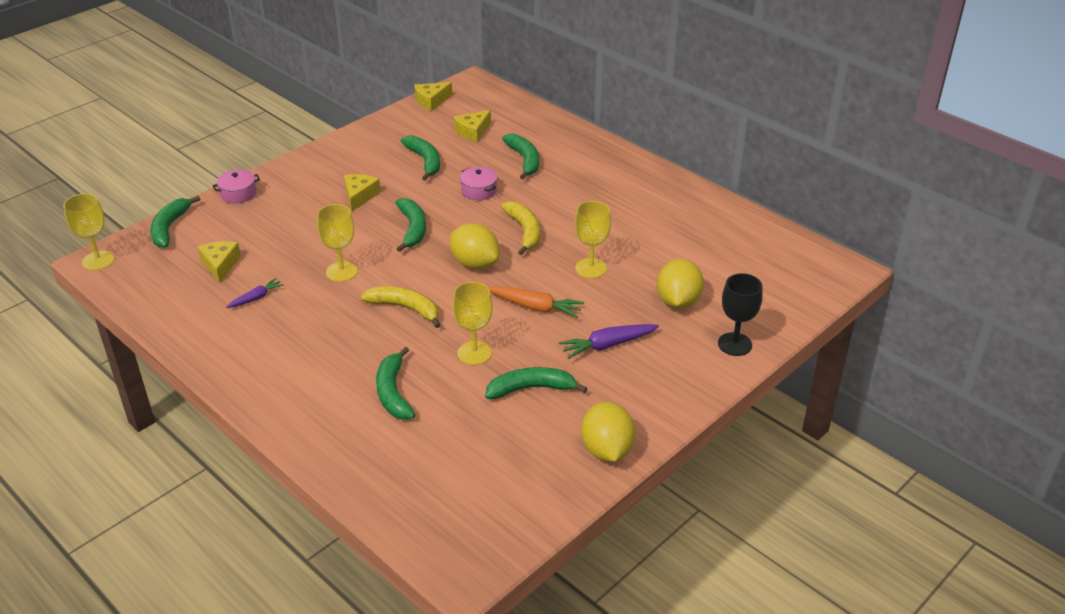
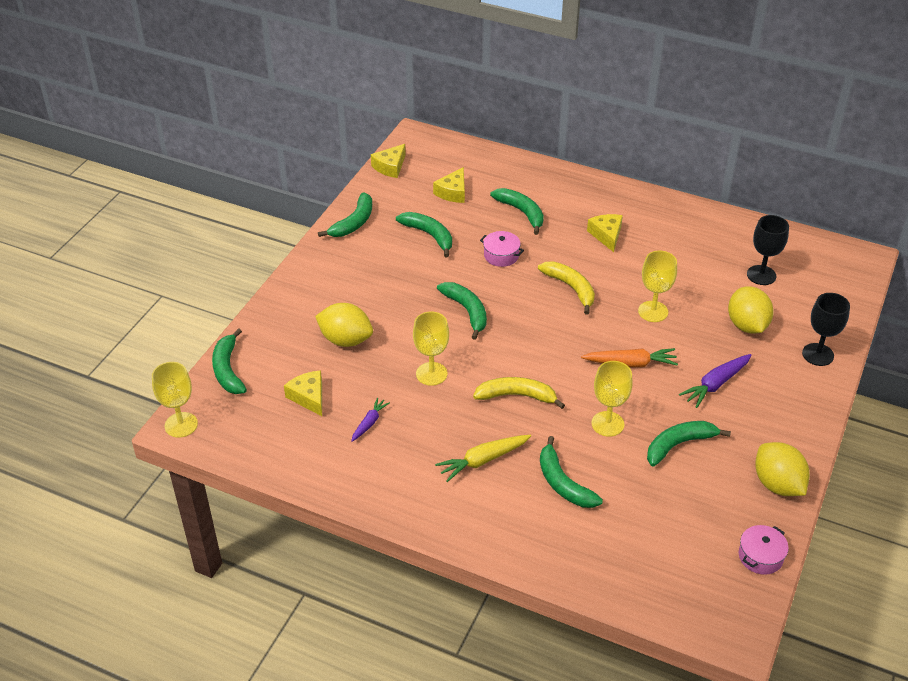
camera: 20 degrees left, 5 degrees up
pink pot [212,170,260,203] -> pink pot moved to [739,525,789,575]
yellow cheese [344,174,381,211] -> yellow cheese moved to [587,214,623,252]
yellow lemon [450,223,499,269] -> yellow lemon moved to [315,303,373,347]
none -> green banana [318,192,372,237]
none -> yellow carrot [435,435,531,482]
none -> black goblet [747,215,789,285]

